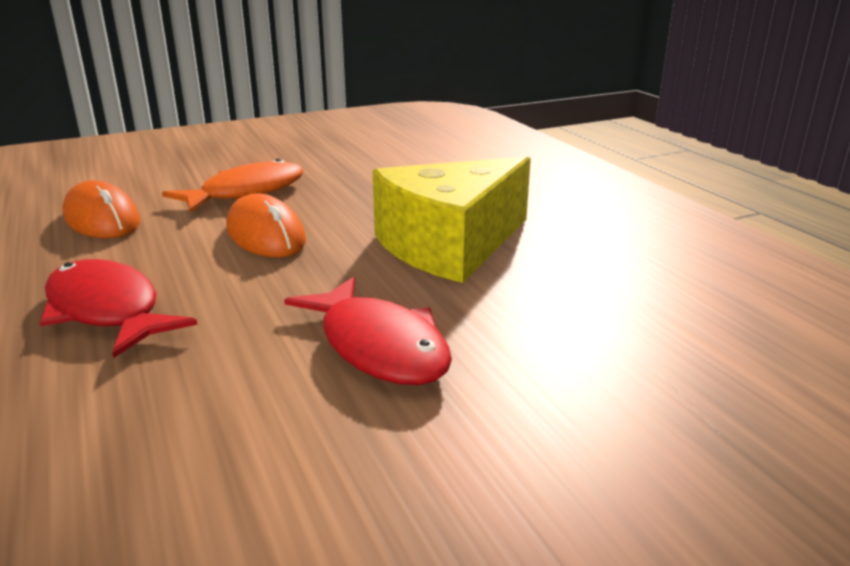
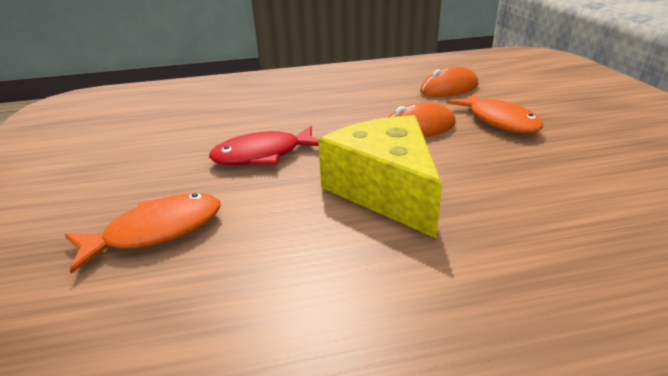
camera: 105 degrees right, 5 degrees up
red fish [39,259,198,358] -> none
none -> orange fish [65,193,221,274]

